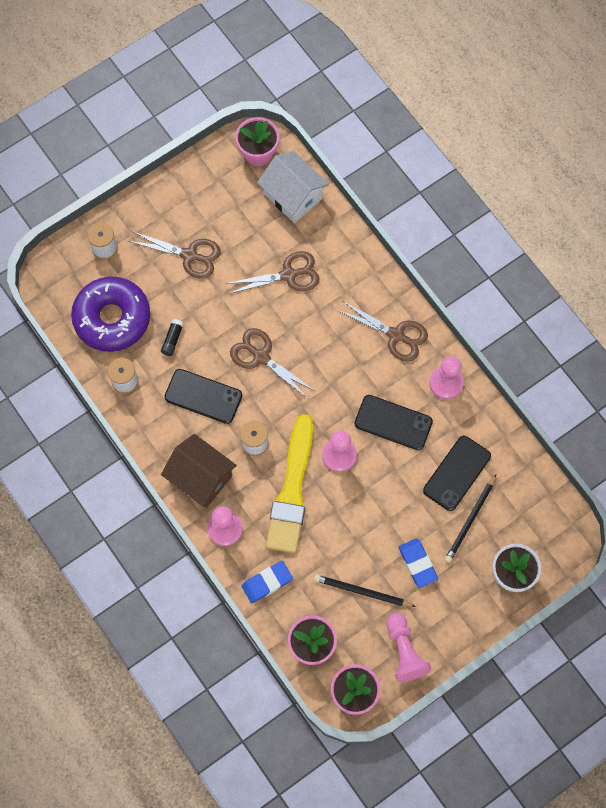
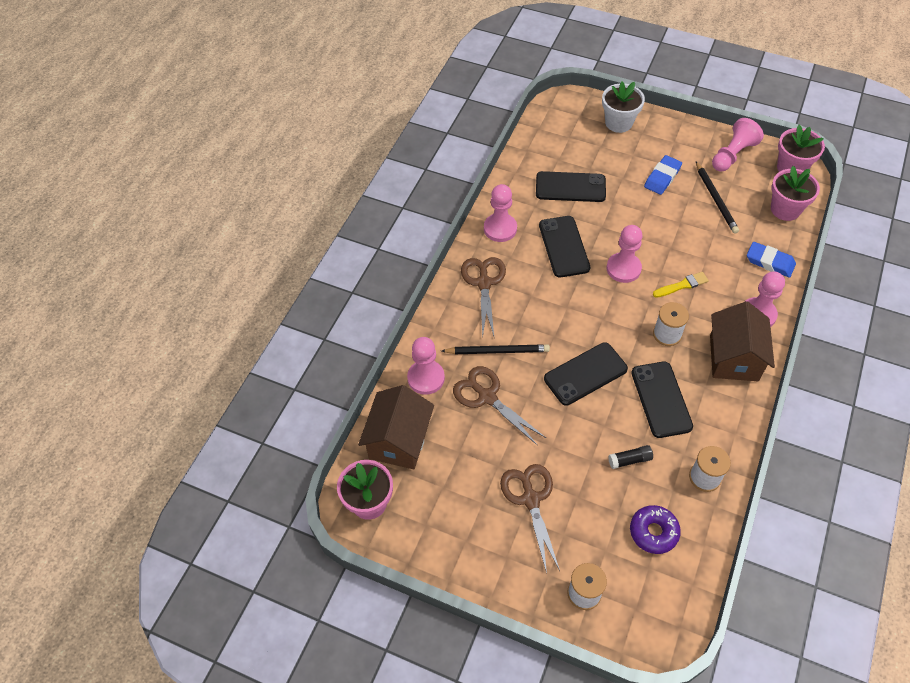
camera: 120 degrees left, 15 degrees down
purple donut [71,277,150,352] -> purple donut [630,505,681,554], size x0.51
brown scissors [230,328,316,399] -> black phone [544,343,628,406]
white house [257,151,329,223] -> brown house [358,385,434,470]
yellow brush [266,414,313,553] -> yellow brush [653,272,709,298], size x0.41
black pencil [445,474,496,563] -> black pencil moved to [442,344,550,354]
none -> pink pawn [407,337,445,395]

